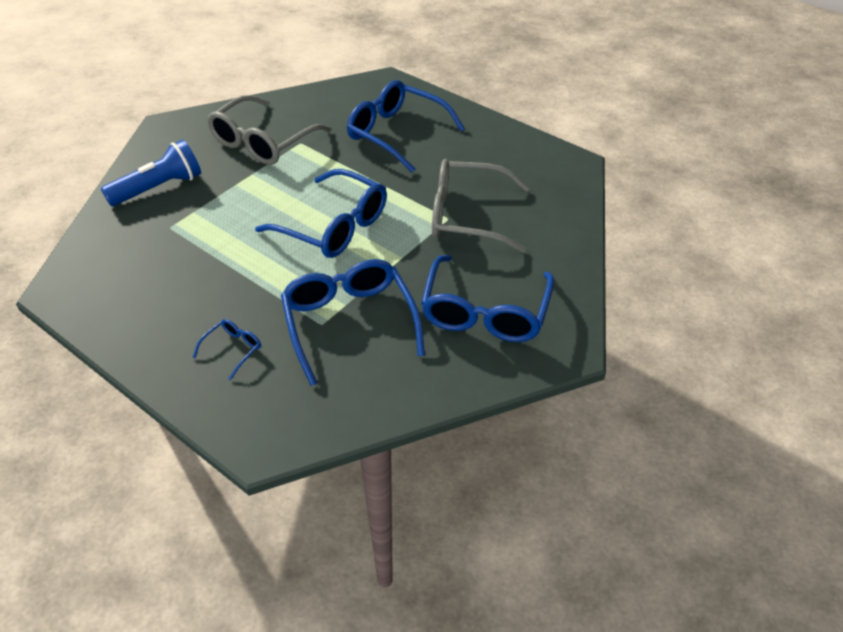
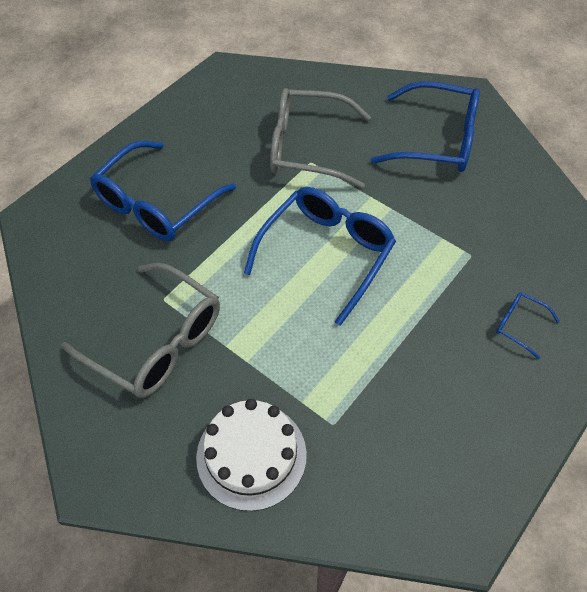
camera: 90 degrees left, 10 degrees up
blue flashlight [101,140,201,206] -> white cake [196,399,307,511]
blue glasses [281,259,425,386] -> none
grey glasses [432,159,530,253] -> grey glasses turned 90 degrees clockwise [270,88,371,189]

